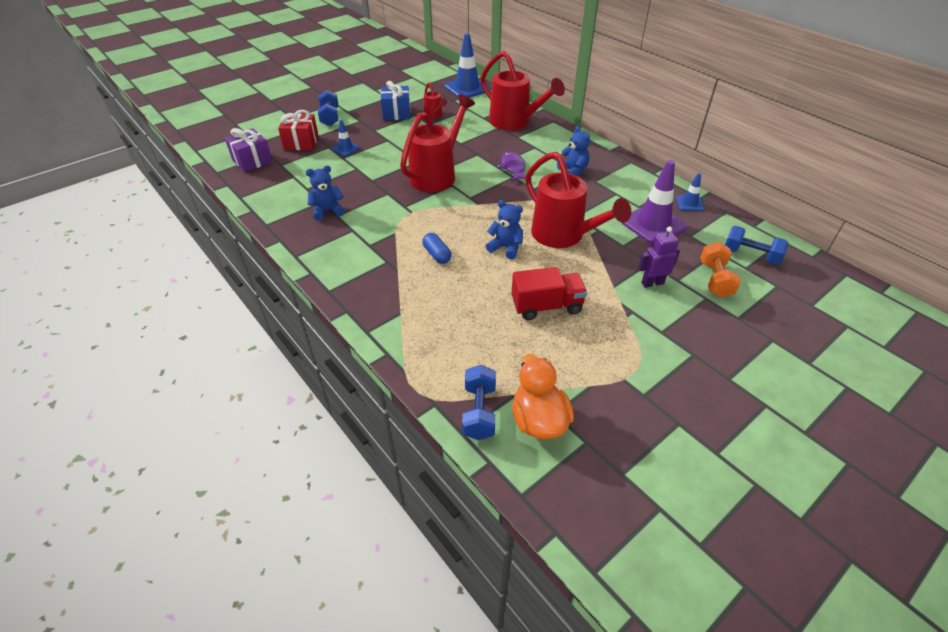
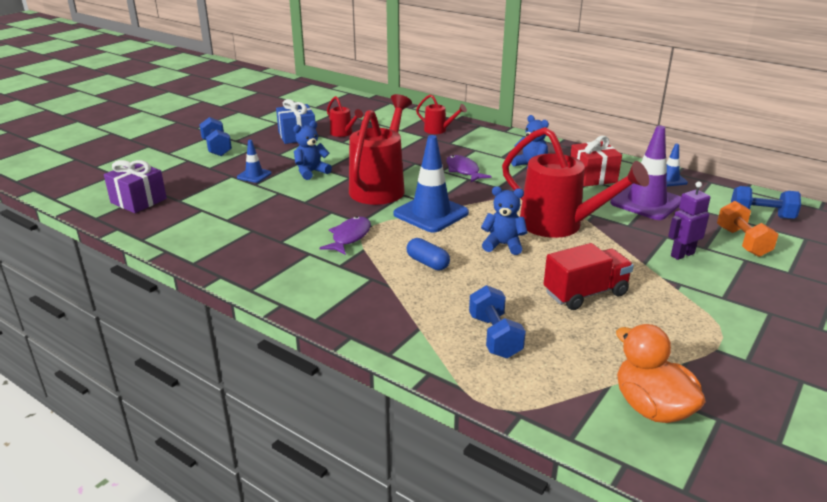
camera: 15 degrees left, 15 degrees down
red gift [278,110,319,150] -> red gift moved to [570,136,622,187]
blue teddy bear [306,165,345,221] -> blue teddy bear moved to [293,121,332,180]
blue traffic cone [445,34,491,98] -> blue traffic cone moved to [393,135,469,233]
blue dumbbell [462,365,496,440] -> blue dumbbell moved to [469,285,526,358]
red watering can [480,51,565,130] -> red watering can [416,94,467,134], size x0.48
none -> purple fish [320,216,371,255]

